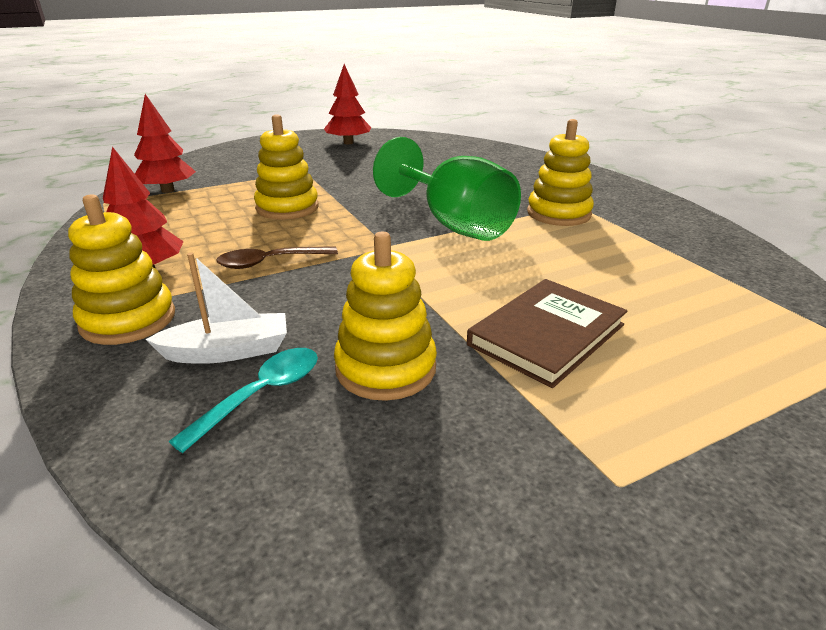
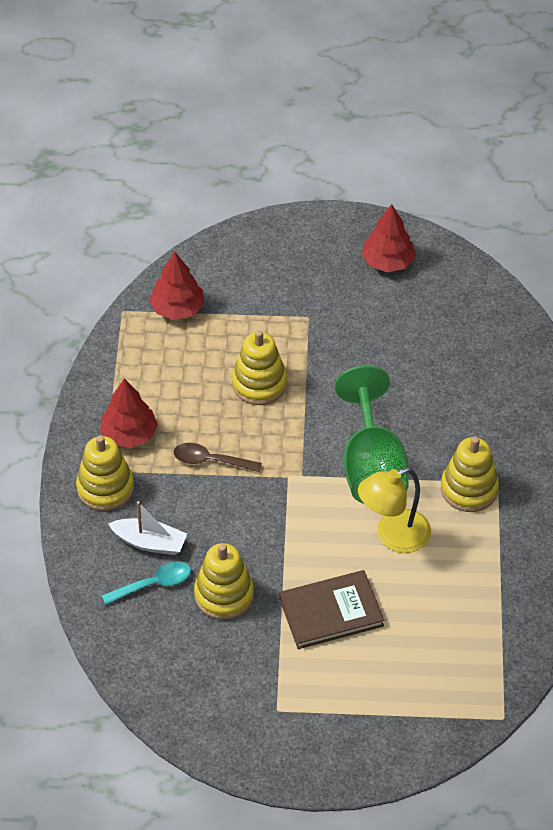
camera: 30 degrees right, 20 degrees up
none -> yellow lamp [358,467,431,553]

